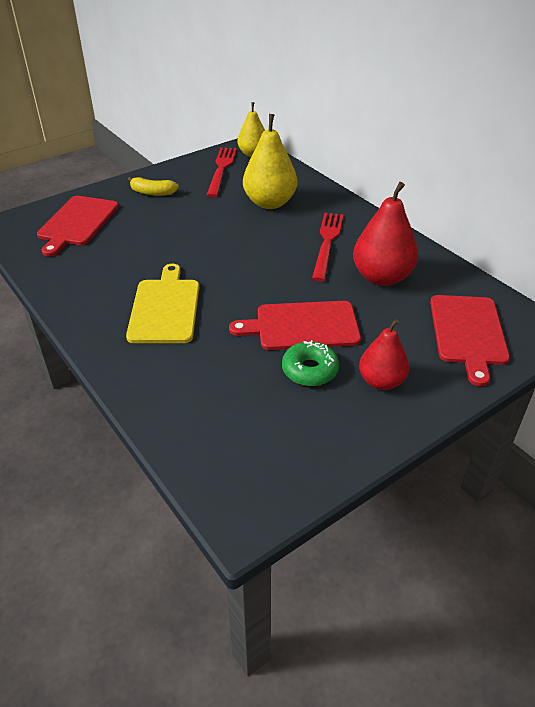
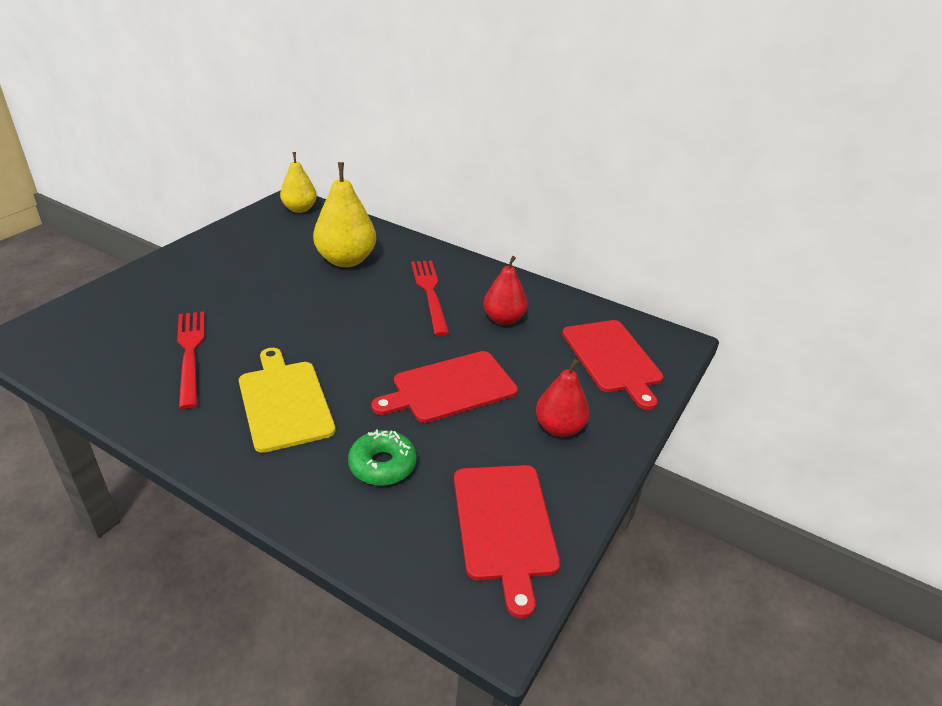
camera: 25 degrees left, 5 degrees down
red cutting board [37,196,119,256] -> red cutting board moved to [454,465,560,618]
yellow banana [128,177,179,196] -> none
red fork [206,147,237,198] -> red fork moved to [177,312,205,409]
green donut [282,340,339,386] -> green donut moved to [348,429,417,486]
red pear [353,182,418,286] -> red pear [483,256,527,325], size x0.65

